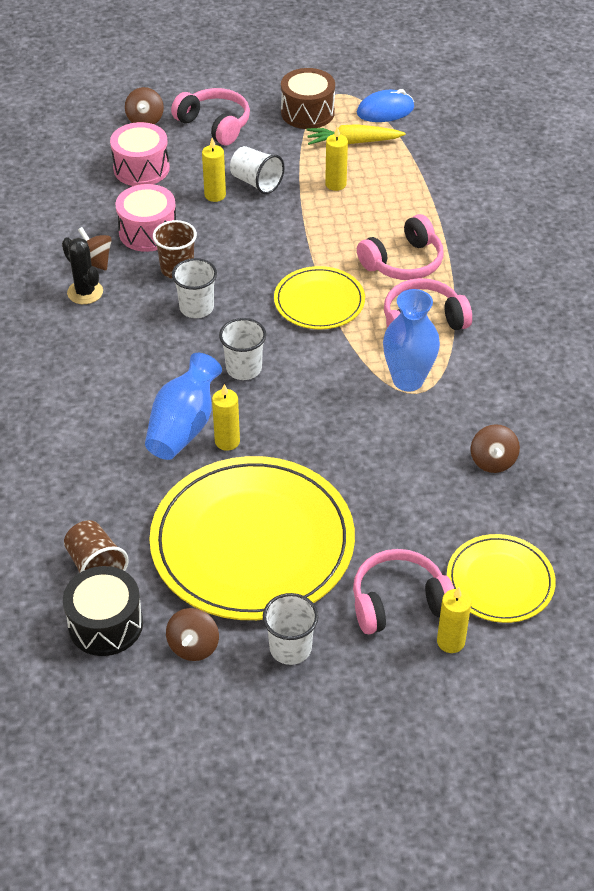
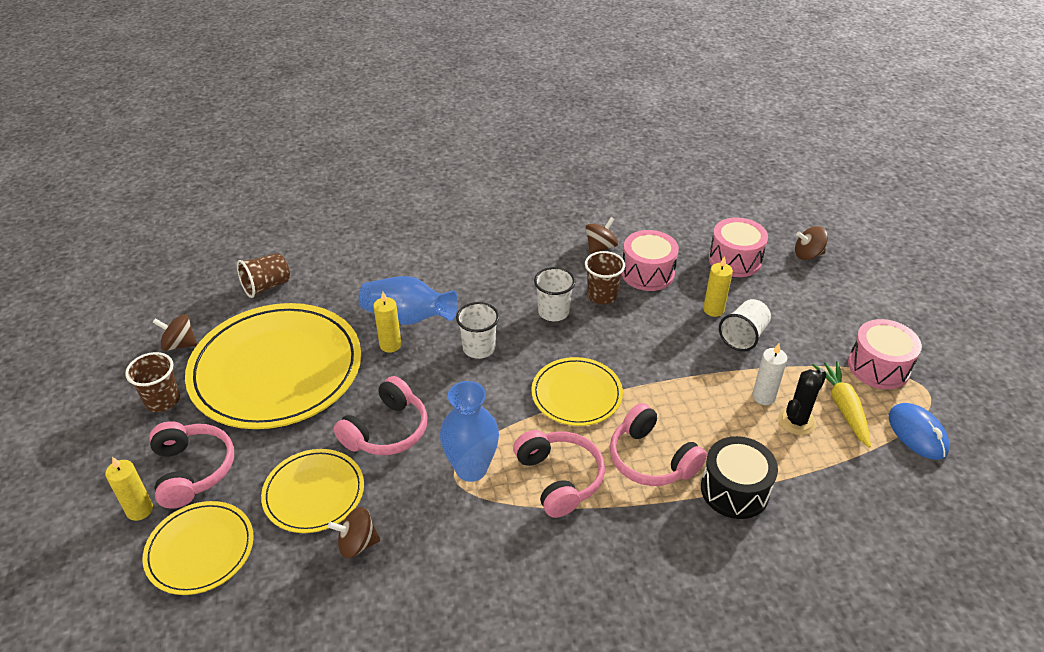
camera: 85 degrees right, 5 degrees down
black cactus [62,237,103,304] -> black cactus moved to [778,368,827,435]
black drum [63,566,143,656] -> black drum moved to [701,436,778,519]
pink headphones [171,88,250,145] -> pink headphones moved to [333,376,428,455]
white cup [263,593,318,665] -> brown cup [125,352,180,412]
brown drum [281,68,335,129] -> pink drum [848,319,922,389]
yellow candle [325,126,348,191] -> white candle [752,343,787,405]
none -> yellow plate [261,449,364,533]

